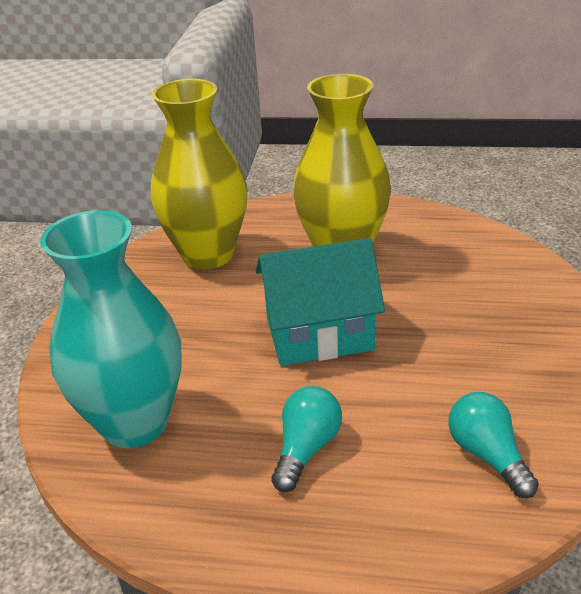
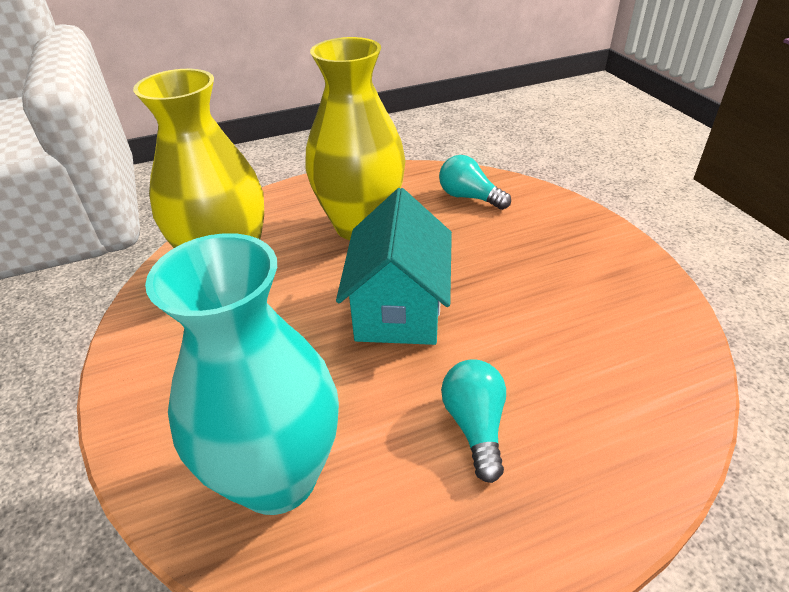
camera: 30 degrees left, 5 degrees up
turquoise house [256,238,385,366] -> turquoise house turned 45 degrees counterclockwise [336,188,452,345]
turquoise light bulb [448,392,539,498] -> turquoise light bulb moved to [439,155,511,210]

